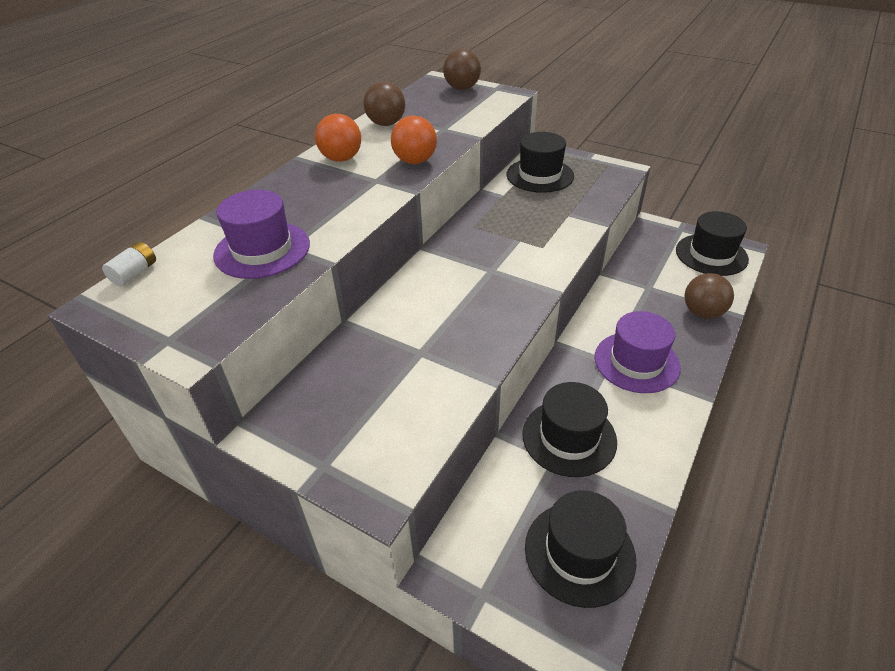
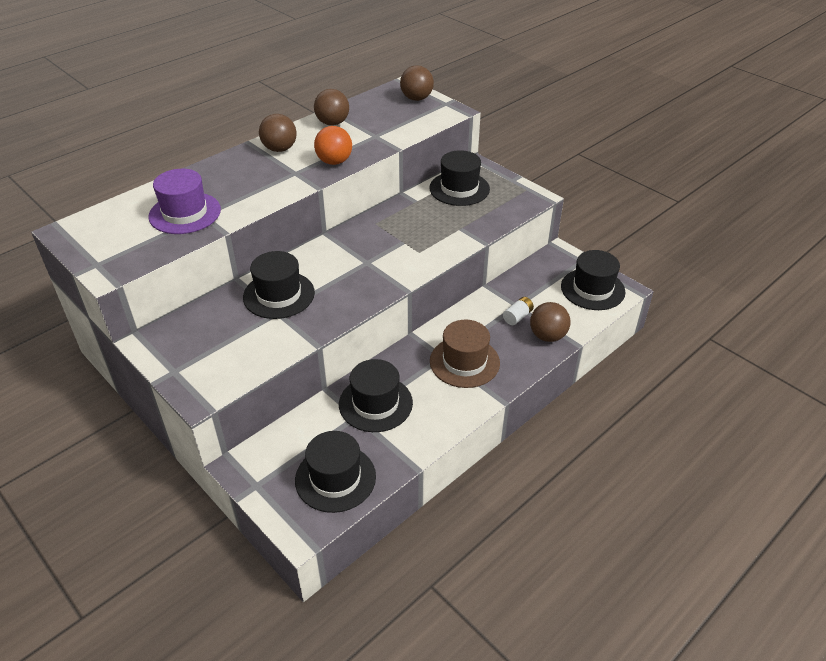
camera: 15 degrees right, 0 degrees up
white battery [102,242,156,286] -> white battery moved to [503,297,534,325]
orange ball [315,114,361,162] -> brown ball [259,114,297,152]
purple hat [595,311,681,393] -> brown hat [430,320,500,388]
none -> black hat [243,251,315,319]

